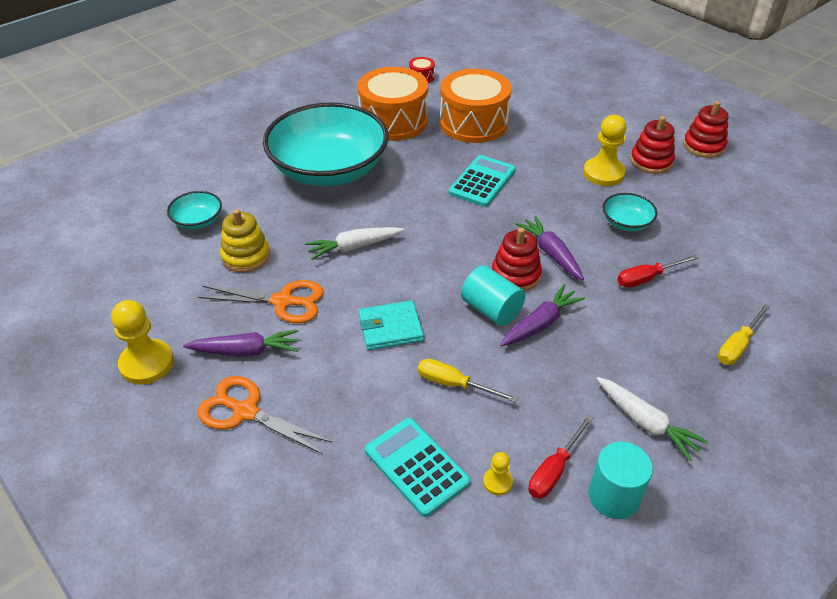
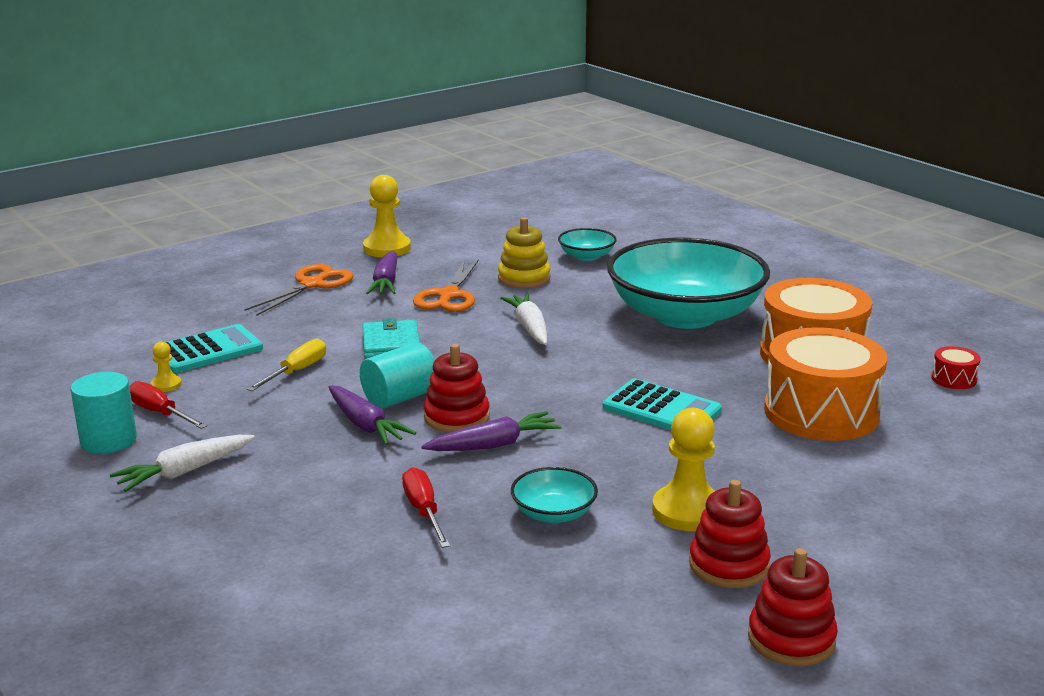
camera: 95 degrees right, 20 degrees down
yellow screwdriver [718,304,770,365] -> none

